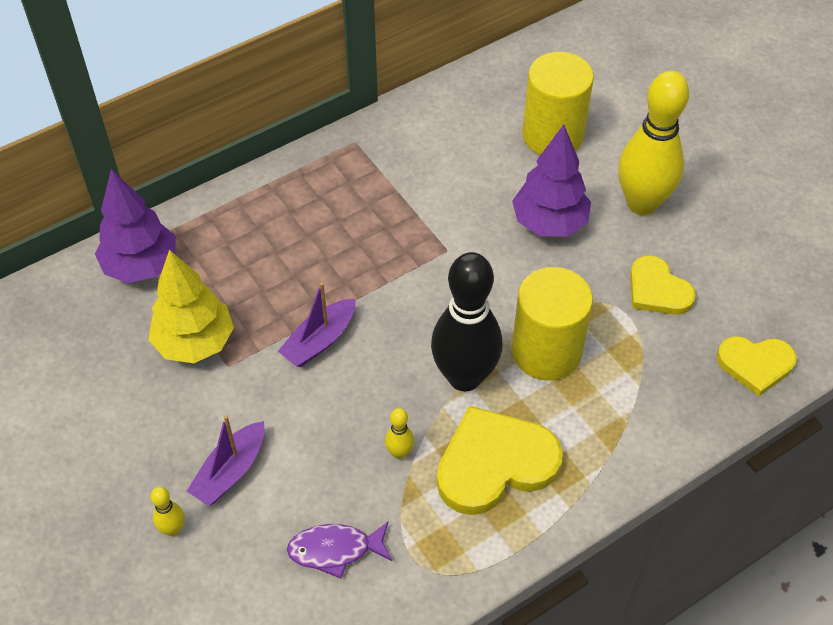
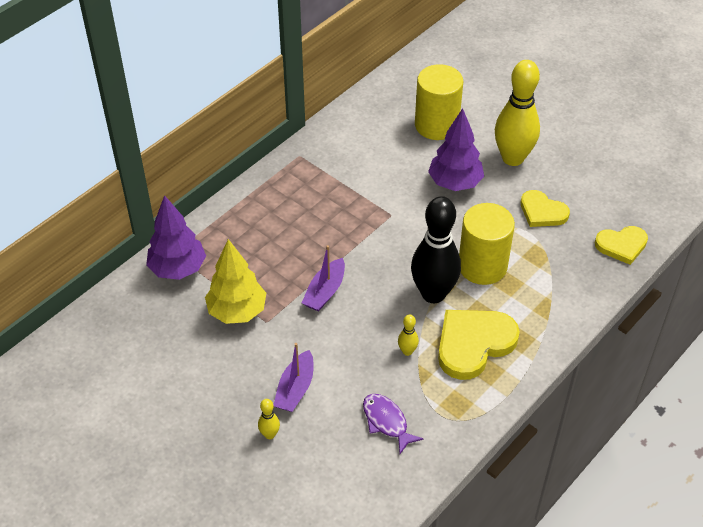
camera: 15 degrees left, 5 degrees down
purple fish [287,522,392,579] -> purple fish turned 75 degrees clockwise [363,394,424,454]

